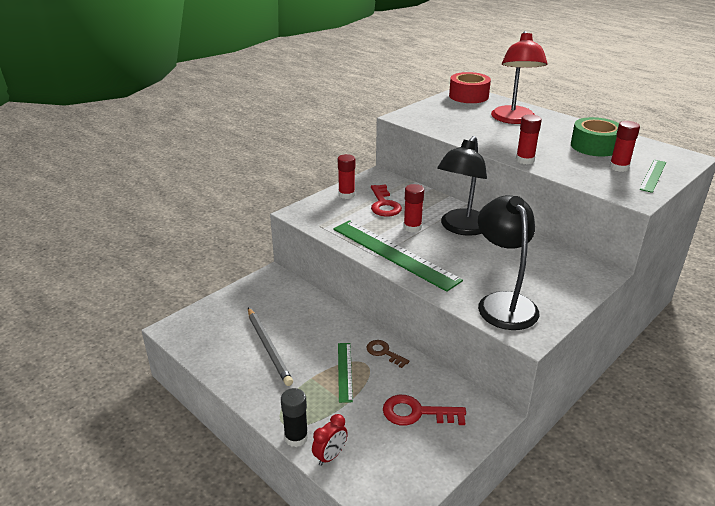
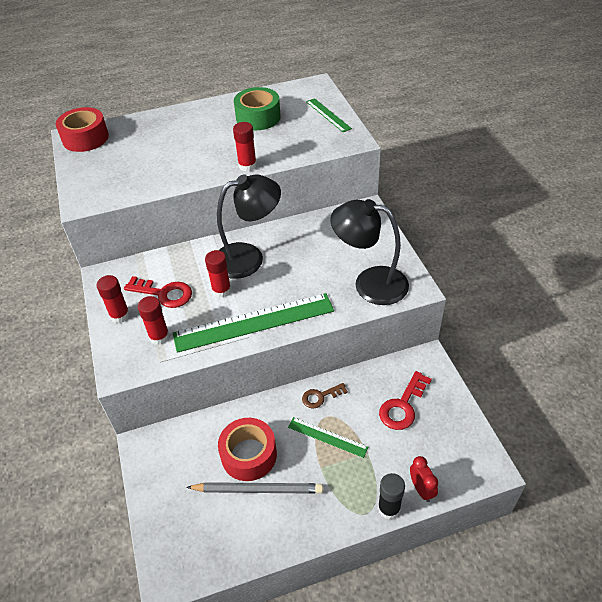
camera: 60 degrees left, 15 degrees up
black lamp [437,136,487,236] -> black lamp turned 75 degrees counterclockwise [217,174,281,279]
red lamp [491,31,548,124] -> none
red glue stick [609,121,640,172] -> red glue stick moved to [138,296,170,345]
none -> red tape [218,418,277,481]

